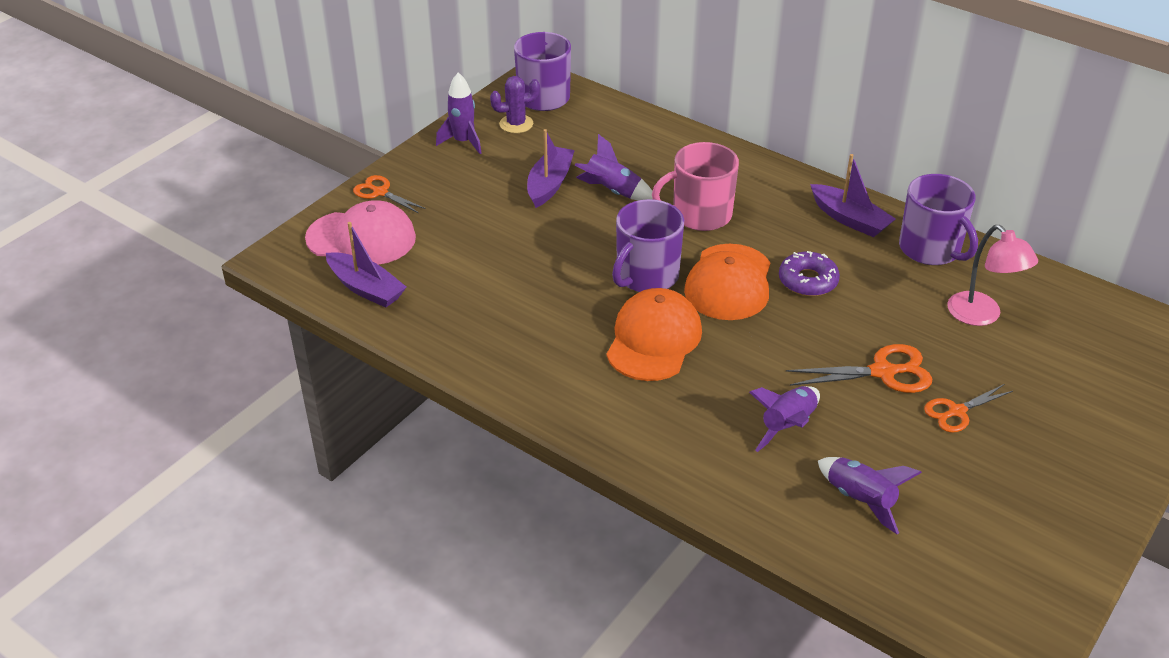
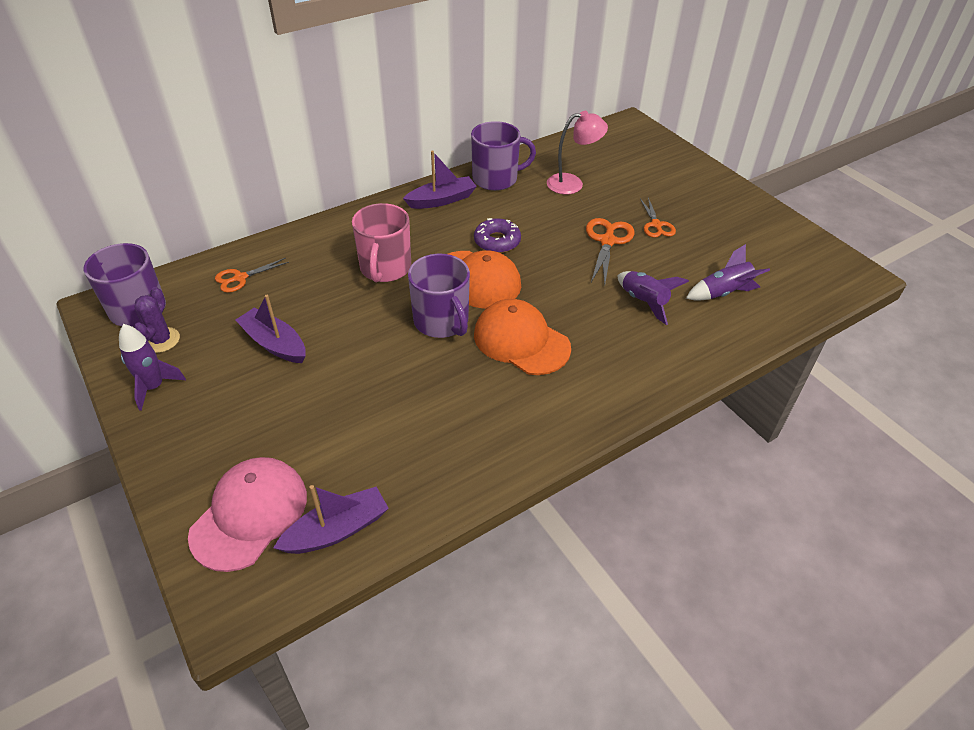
camera: 70 degrees left, 5 degrees up
orange scissors [353,175,426,213] -> orange scissors moved to [215,258,289,293]
purple rocket [575,134,653,201] -> none

